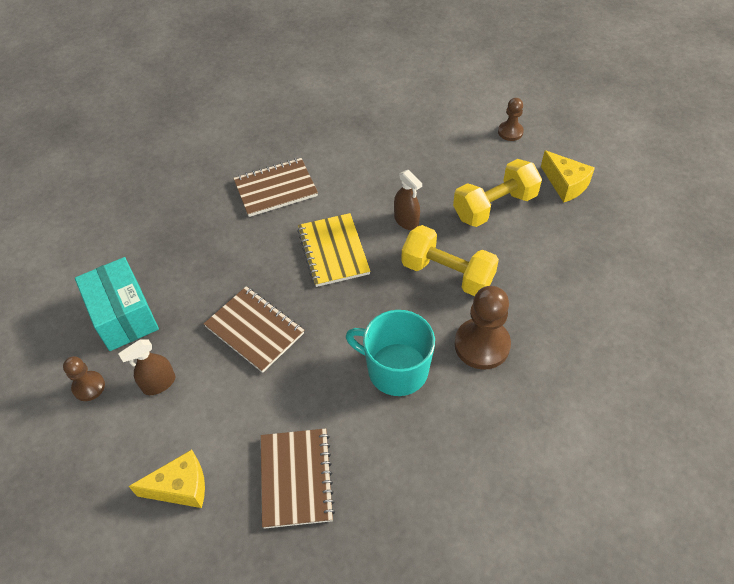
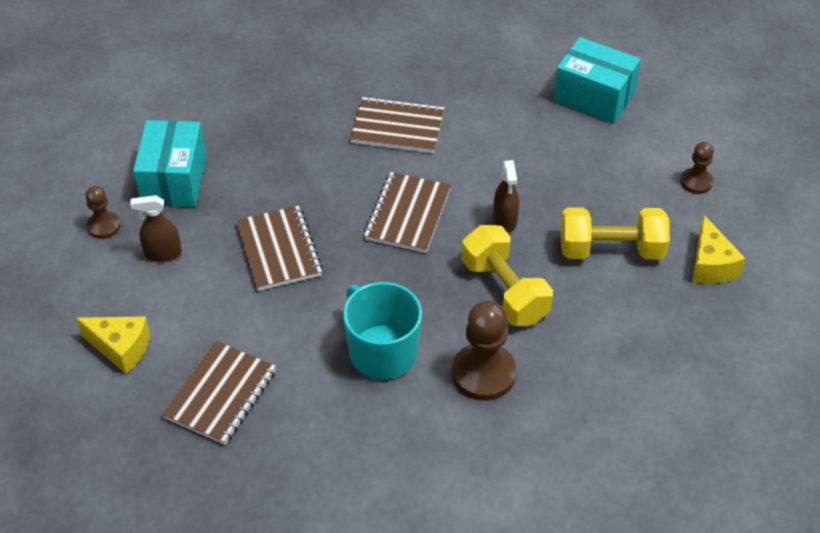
camera: 30 degrees right, 5 degrees down
yellow notebook [297,213,370,287] -> brown notebook [364,172,451,253]
none -> turquoise box [553,37,641,124]

